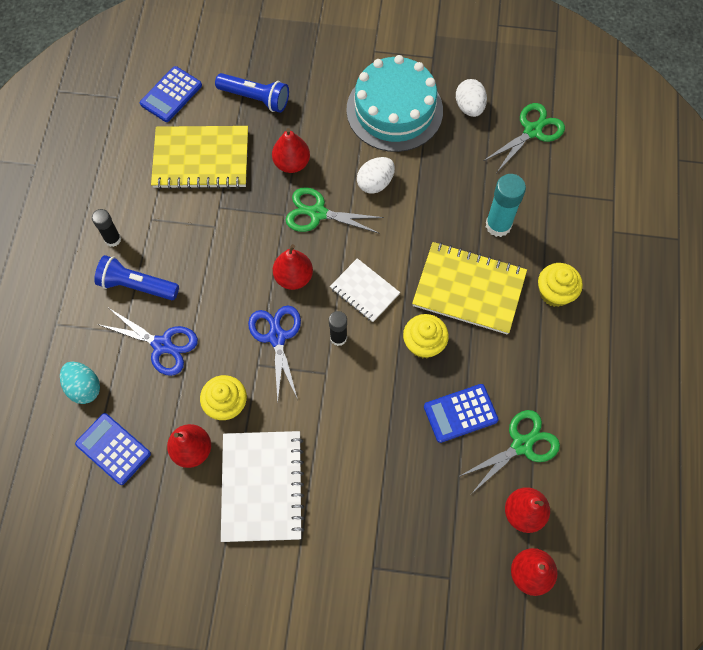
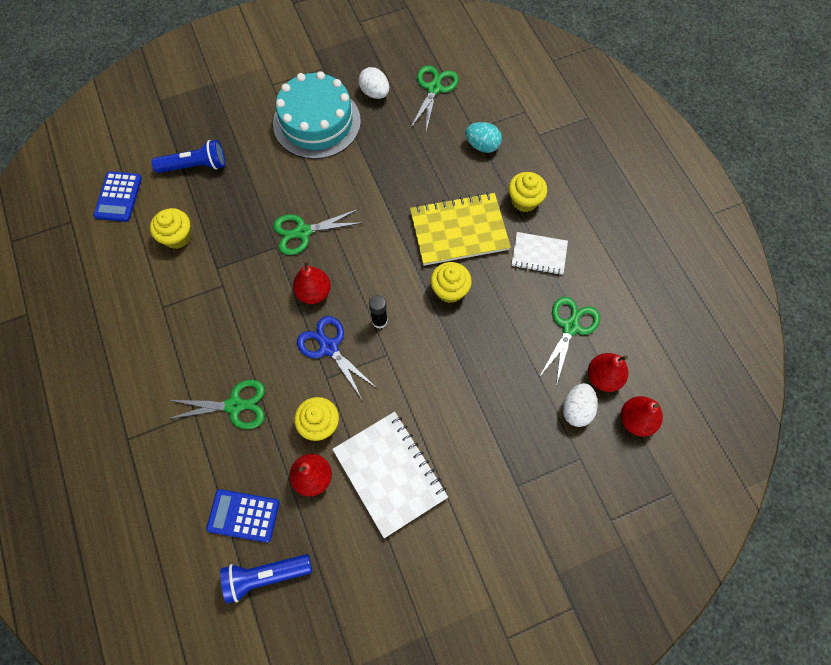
camera: 30 degrees left, 0 degrees up
turquoise egg [60,362,100,404] -> turquoise egg moved to [465,122,502,153]
black glue stick [92,209,121,247] -> none
blue flashlight [94,255,179,300] -> blue flashlight moved to [220,554,312,603]
blue scissors [98,308,198,376] -> green scissors [168,380,265,429]
yellow notebook [151,126,248,189] -> yellow cupcake [150,208,191,249]
red pear [272,128,310,173] -> none
white notebook [330,258,400,322] -> white notebook moved to [511,232,568,275]
white egg [357,157,395,194] -> white egg moved to [563,383,598,427]
blue calculator [424,384,499,443] -> none
turquoise glue stick [486,174,526,237] -> none

